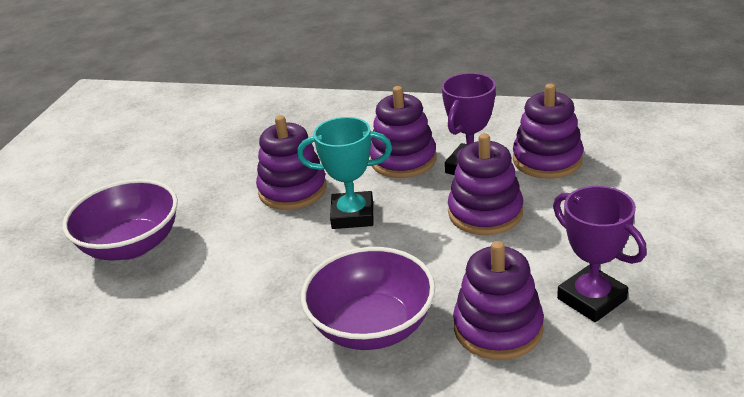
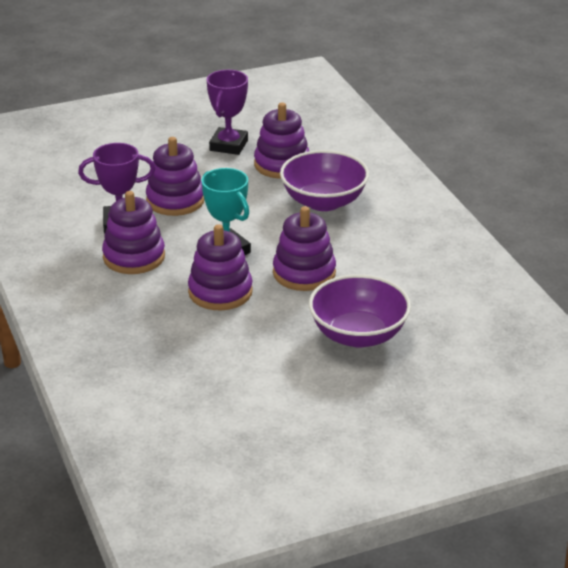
camera: 130 degrees left, 0 degrees up
purple stacking toy [513,84,584,179] -> purple stacking toy moved to [273,206,336,291]

